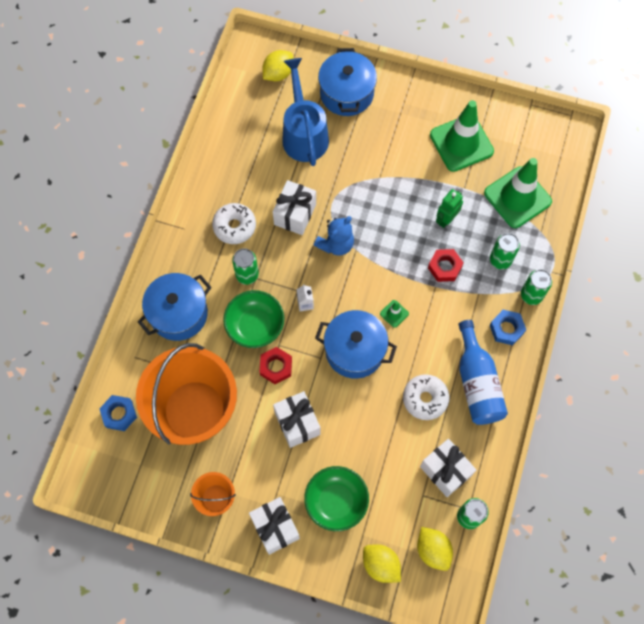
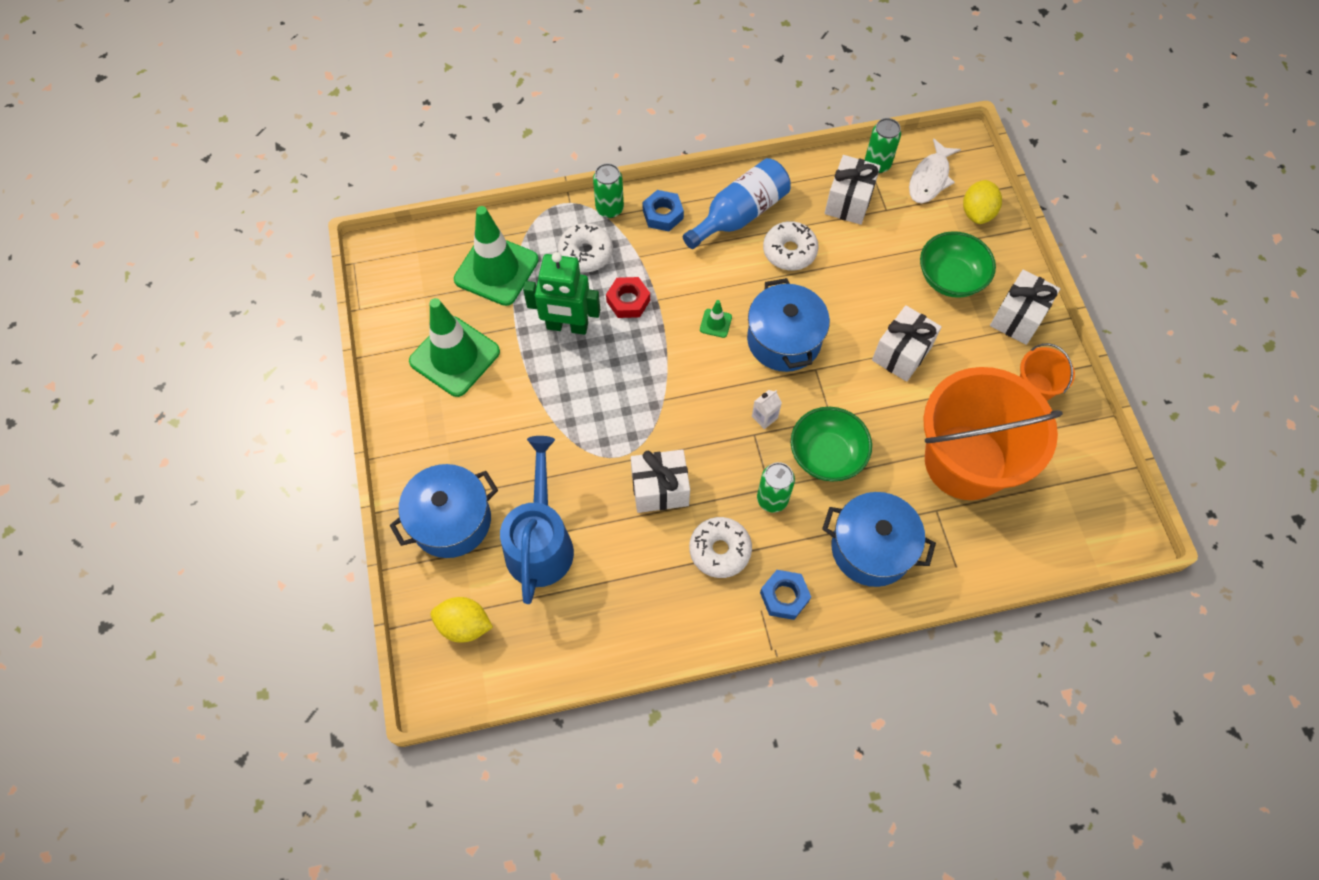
camera: 120 degrees left, 5 degrees down
blue nut [99,395,137,431] -> blue nut moved to [760,570,811,620]
red nut [260,347,292,384] -> none
blue watering can [282,58,329,166] -> blue watering can turned 135 degrees clockwise [500,436,574,604]
blue teddy bear [314,216,354,256] -> none
yellow lemon [417,527,453,571] -> white fish [909,138,961,203]
green robot [436,189,463,228] -> green robot [523,252,600,335], size x1.61
green can [490,233,520,269] -> white donut [558,223,613,273]

